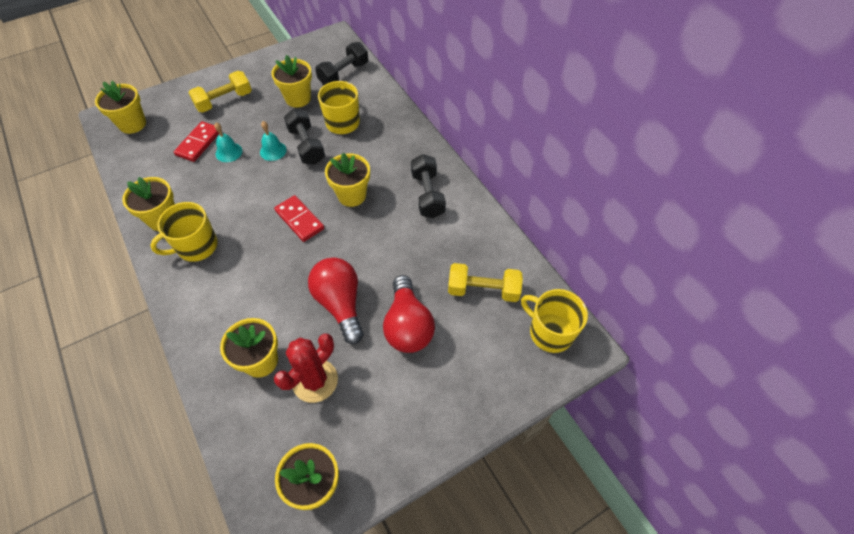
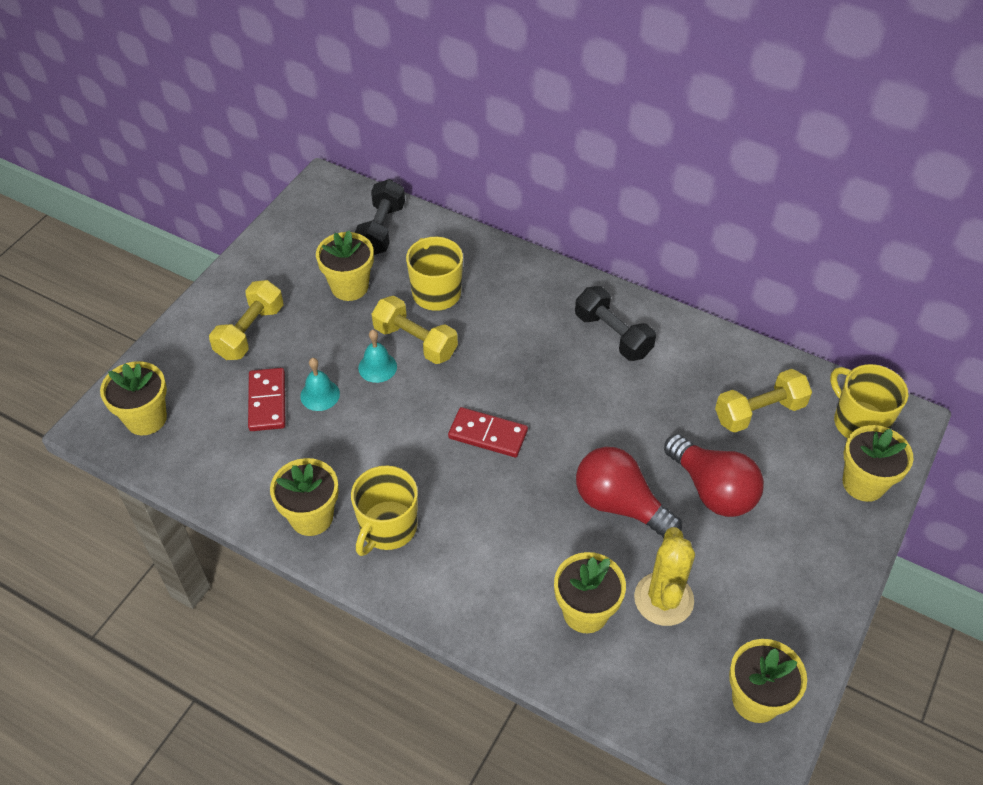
camera: 30 degrees left, 5 degrees down
red cactus [274,334,338,403] -> yellow cactus [634,527,695,626]
black dumbbell [284,109,325,165] -> yellow dumbbell [372,296,458,364]
yellow flower pot [325,153,370,207] -> yellow flower pot moved to [843,425,914,502]
yellow mug [521,289,588,353] -> yellow mug turned 45 degrees clockwise [830,364,908,439]

